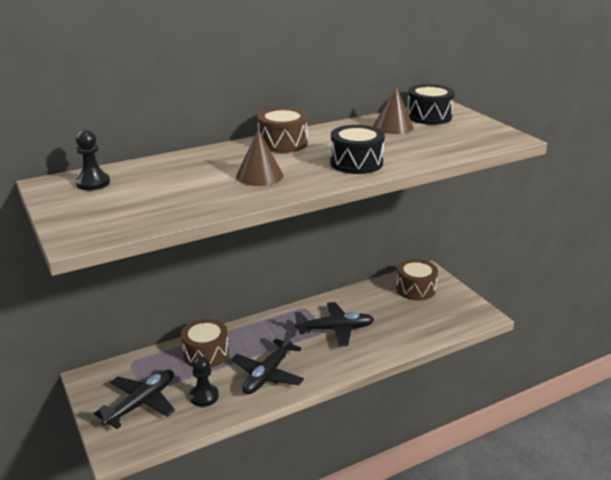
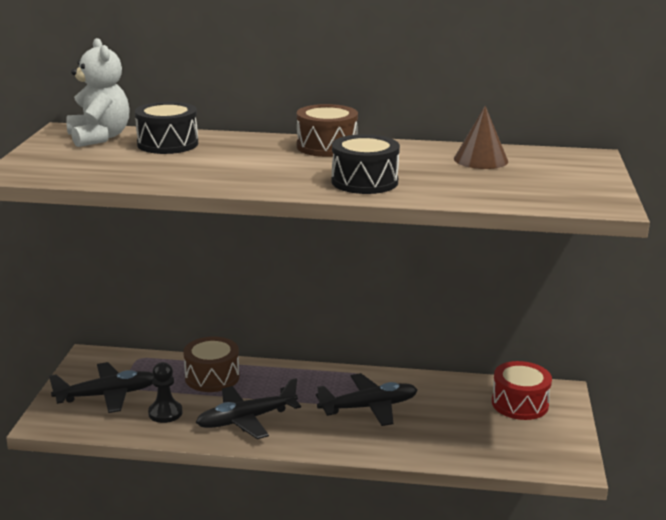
camera: 35 degrees right, 5 degrees down
black pawn [76,130,110,190] -> white teddy bear [66,38,130,147]
brown cone [236,130,283,186] -> none
black plane [295,302,374,347] -> black plane turned 45 degrees counterclockwise [316,373,417,426]
brown drum [396,259,438,300] -> red drum [492,361,552,420]
black drum [407,84,455,125] -> black drum moved to [135,102,198,154]

